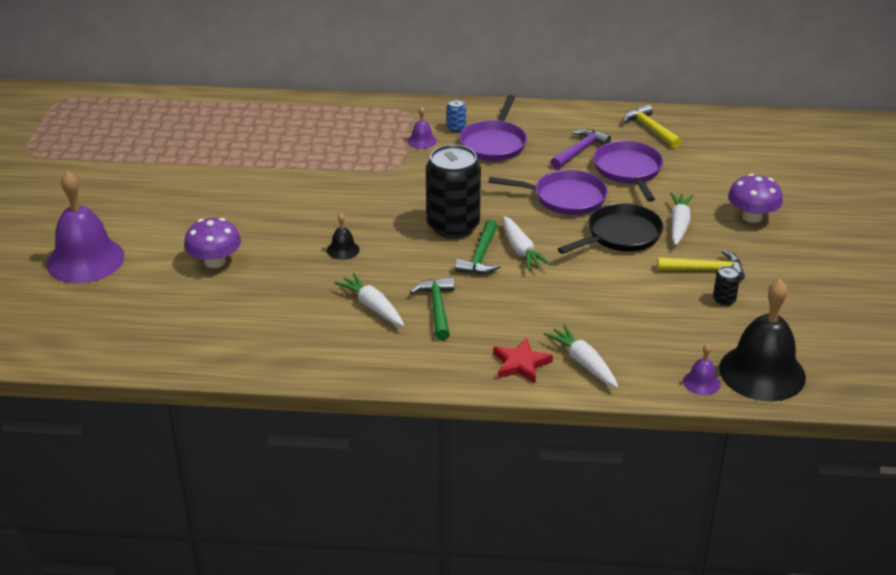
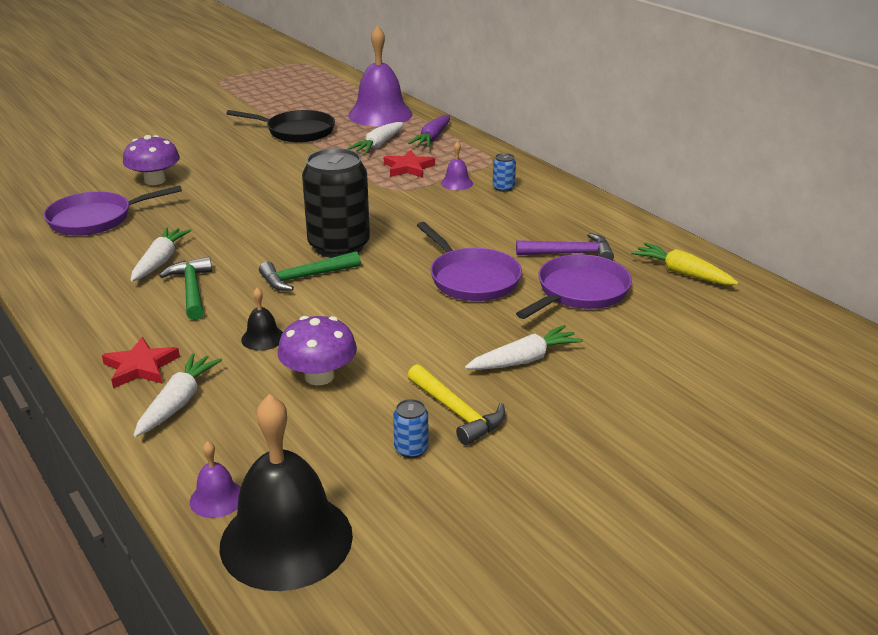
camera: 50 degrees right, 5 degrees down
purple bell [47,171,125,283] -> purple bell moved to [348,25,413,126]
black bell [327,213,360,260] -> black bell moved to [241,288,283,351]
green hammer [410,277,454,341] -> green hammer turned 60 degrees counterclockwise [159,257,212,320]
purple pan [459,95,527,161] -> purple pan moved to [44,186,182,236]
white carrot [503,216,551,271] -> white carrot moved to [347,122,404,154]
black pan [558,203,663,254] -> black pan moved to [226,110,335,143]
yellow hammer [623,104,682,148] -> yellow carrot [631,242,739,285]
black can [713,266,740,306] -> blue can [393,399,429,458]
purple mushroom [728,174,783,223] -> purple mushroom moved to [278,316,357,385]
none -> red star [384,150,435,178]
none -> purple carrot [408,115,450,147]

